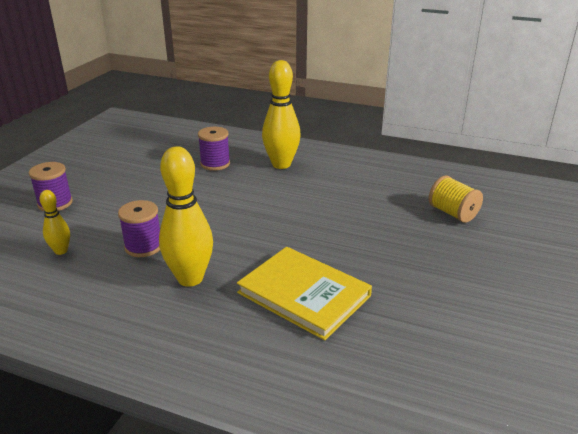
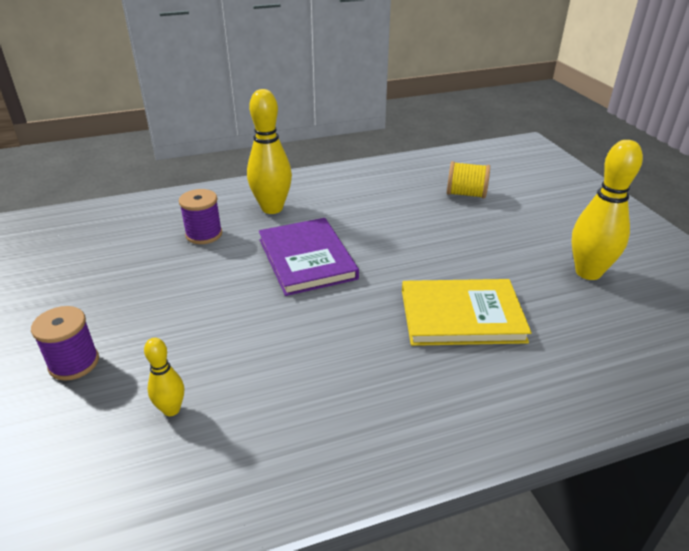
camera: 40 degrees left, 5 degrees up
purple spool [118,200,160,257] -> none
yellow bowling pin [159,146,213,287] -> yellow bowling pin moved to [572,140,643,280]
none -> purple book [259,218,359,296]

